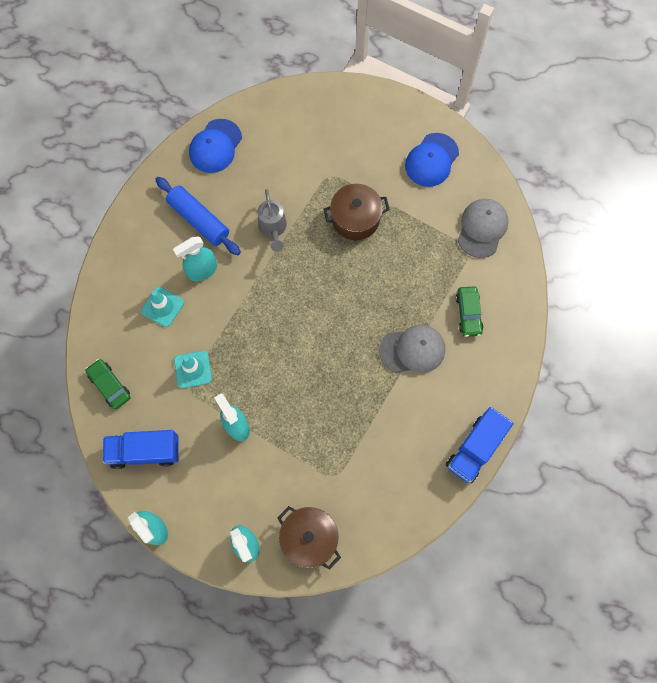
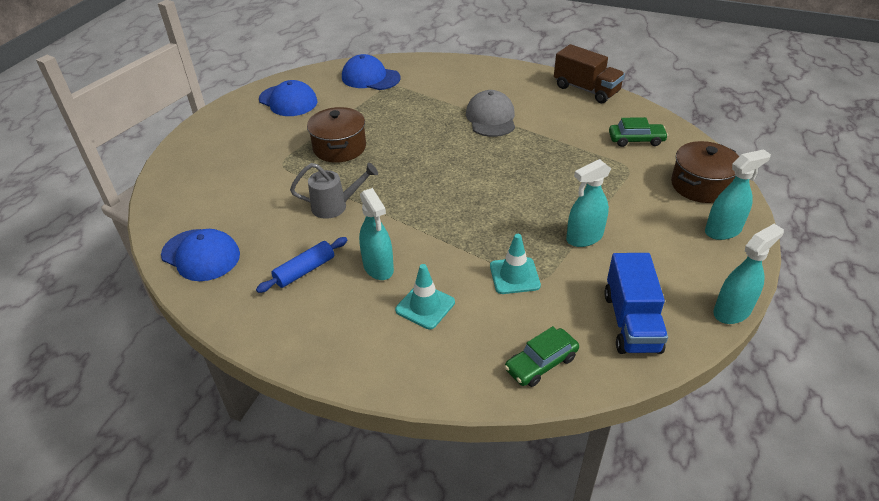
camera: 85 degrees left, 30 degrees down
blue rolling pin [155,177,241,255] -> blue rolling pin [256,237,347,293], size x0.67
blue truck [446,407,513,483] -> brown truck [554,44,625,103]
green car [456,286,483,337] -> green car moved to [609,117,668,147]
grey cap [458,199,509,258] -> blue cap [342,54,401,90]

